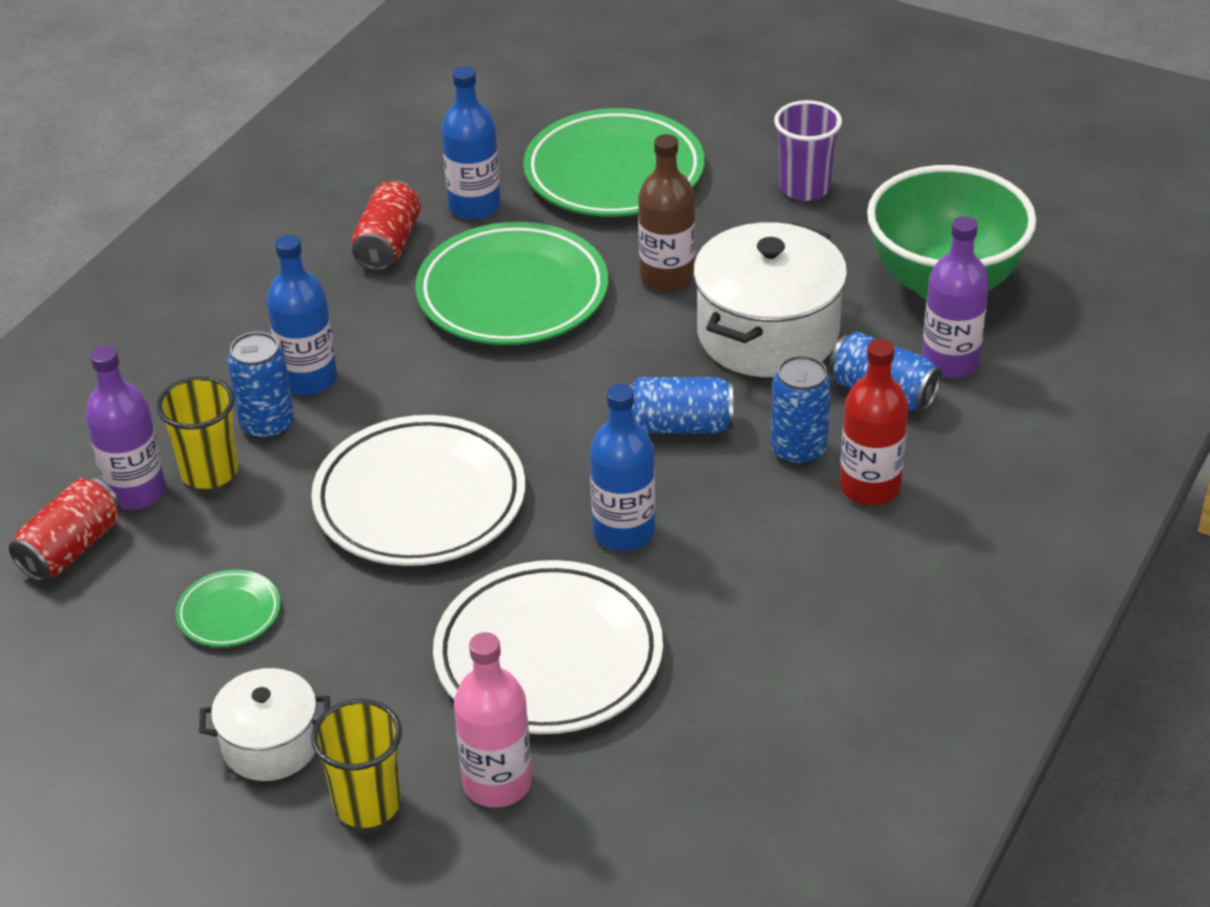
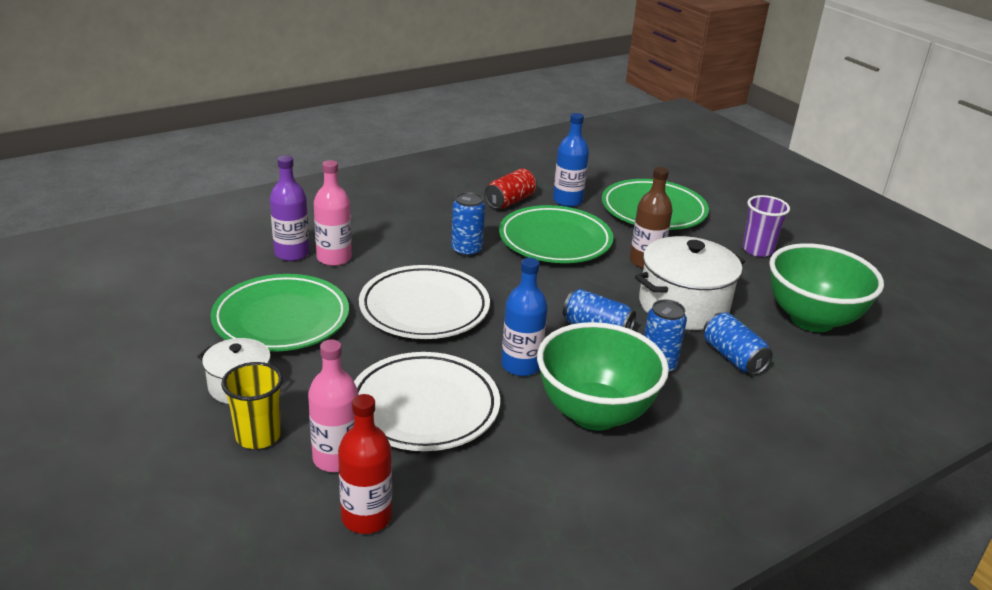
camera: 25 degrees right, 10 degrees down
red can [9,477,120,582] -> none
yellow cup [157,376,238,489] -> pink bottle [314,160,352,266]
green plate [176,570,280,647] -> green plate [211,274,349,352], size x2.15
blue can [227,332,294,440] -> blue can moved to [451,192,485,257]
blue bottle [267,234,337,395] -> none
red bottle [840,339,909,505] -> red bottle moved to [338,394,392,534]
purple bottle [922,216,989,378] -> none
none -> green bowl [537,322,669,431]

